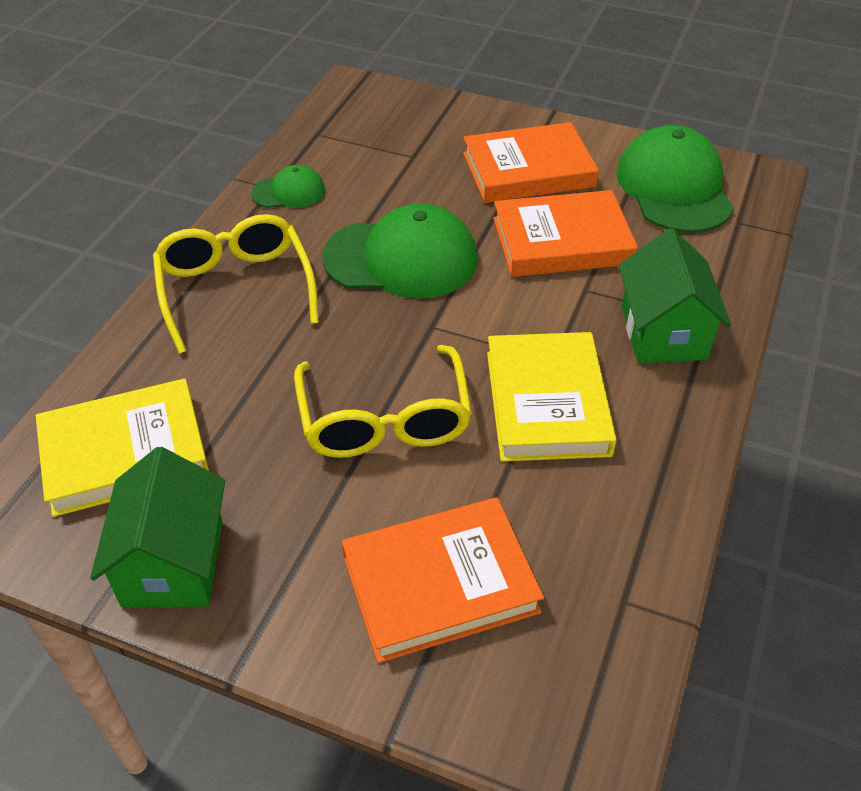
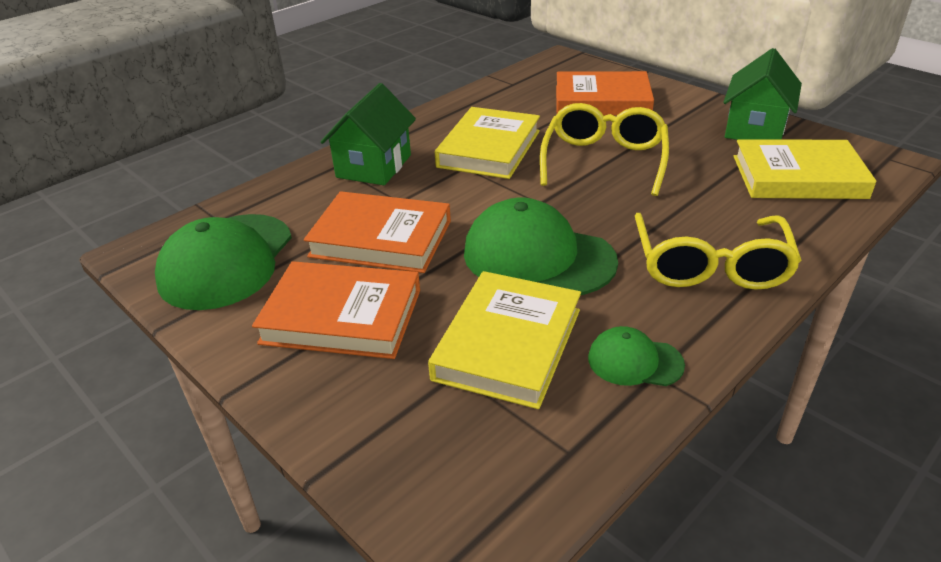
camera: 155 degrees left, 10 degrees down
none -> yellow book [428,271,581,409]

